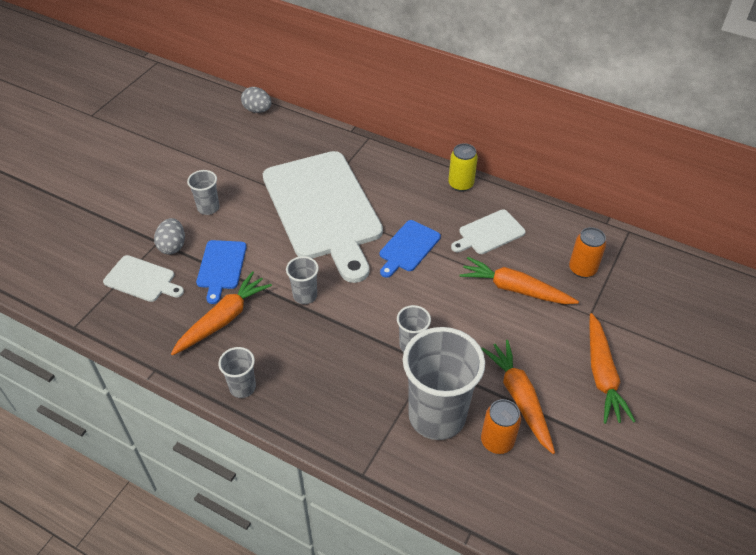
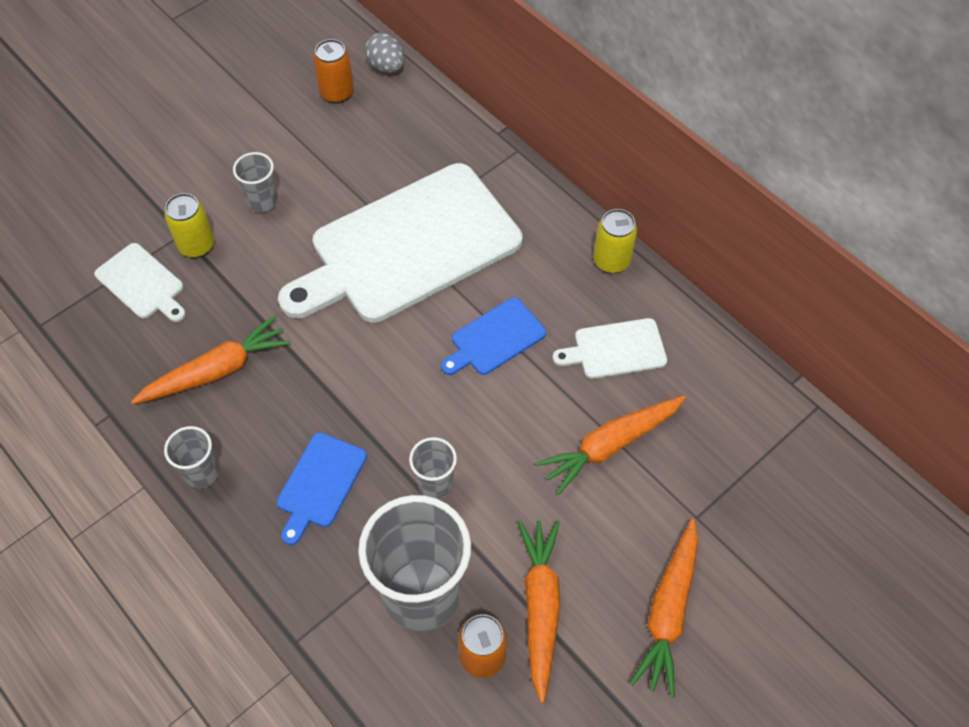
camera: 20 degrees right, 10 degrees up
grey egg [154,218,185,255] -> yellow can [165,193,214,258]
blue cutting board [196,240,247,304] -> blue cutting board moved to [277,432,367,545]
white cutting board [263,151,383,283] -> white cutting board turned 60 degrees clockwise [278,163,522,323]
grey cup [286,256,319,304] -> none
orange carrot [459,257,579,304] -> orange carrot turned 75 degrees counterclockwise [536,395,686,495]
orange can [569,227,606,278] -> orange can moved to [313,39,354,104]

